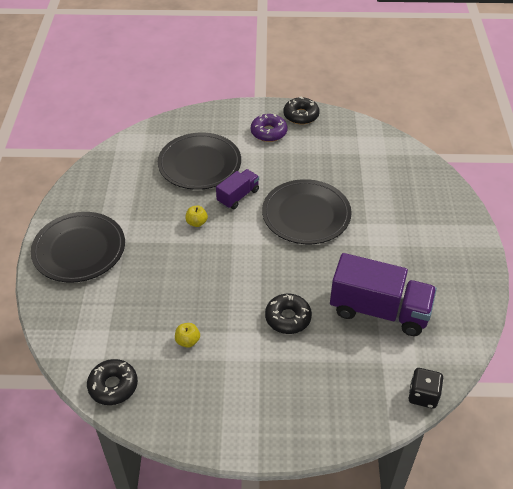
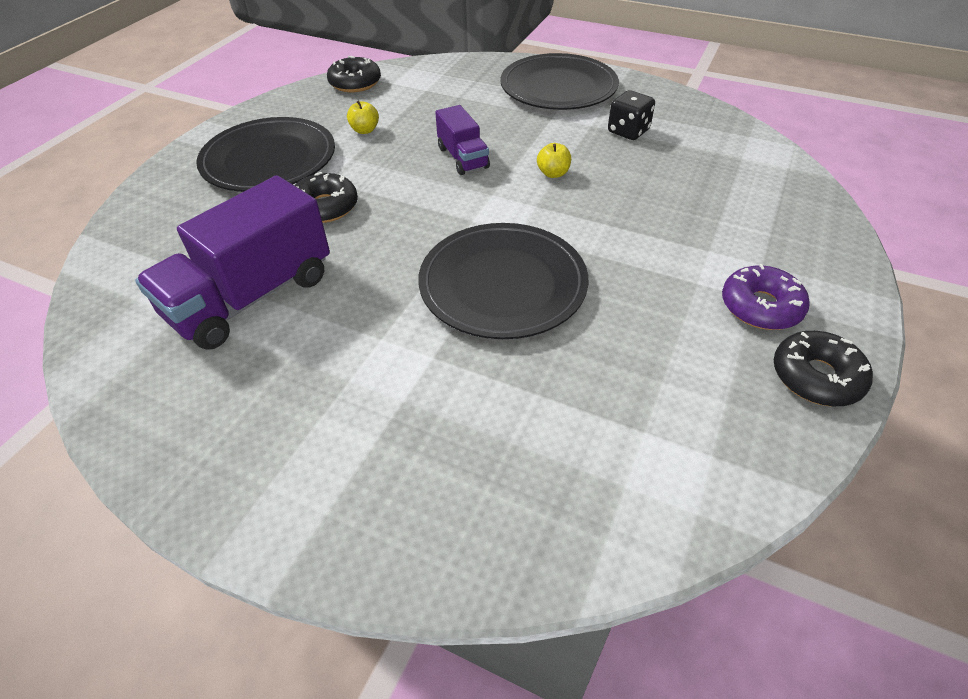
camera: 115 degrees right, 0 degrees up
black plate [158,132,241,190] -> black plate moved to [196,117,335,192]
purple truck [216,169,259,209] -> purple truck moved to [435,105,490,175]
black dice [408,368,444,408] -> black dice moved to [608,90,655,140]

